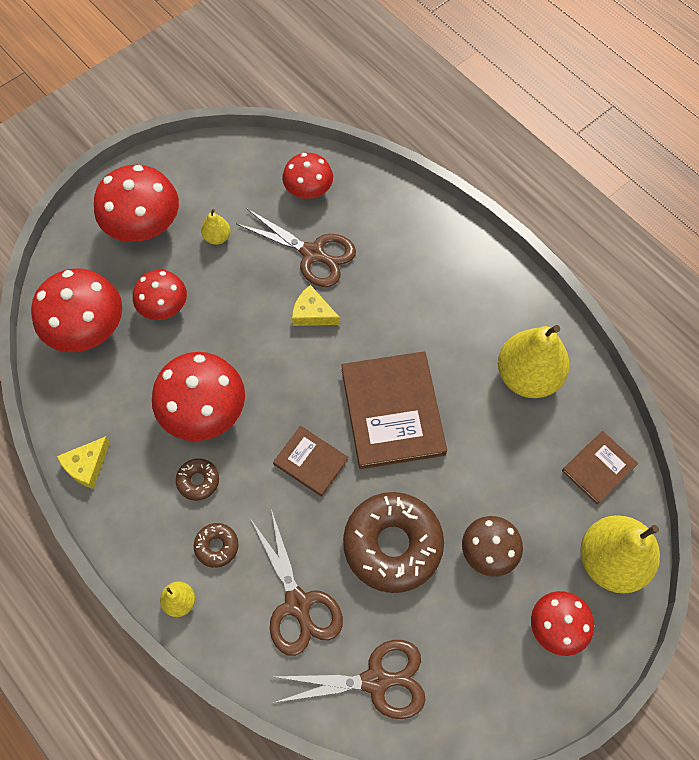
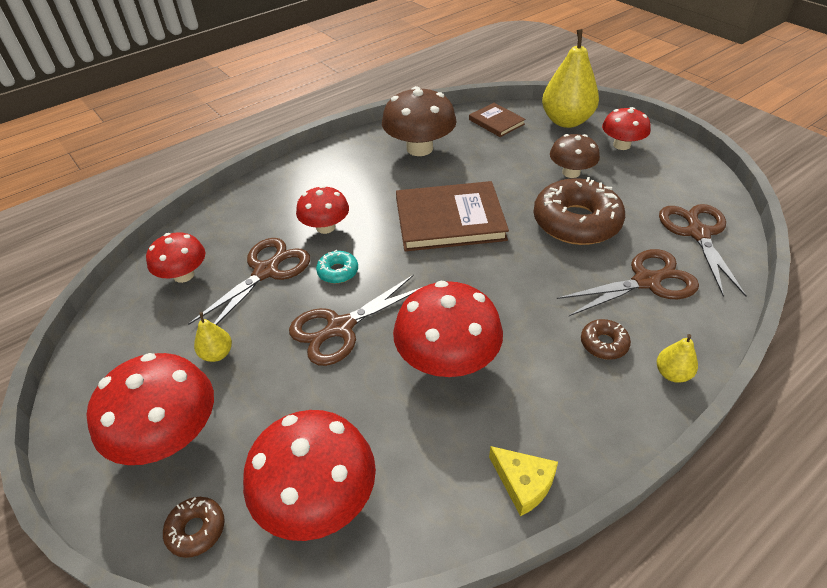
camera: 85 degrees left, 20 degrees down
red mushroom [133,270,187,320] -> red mushroom moved to [296,185,349,234]
brown donut [176,458,219,501] -> brown donut moved to [163,497,225,558]
brown book [273,426,349,496] -> none
yellow cheese [292,285,340,326] -> turquoise donut [316,250,358,284]
yellow pear [498,325,569,398] -> brown mushroom [382,86,457,156]
none -> brown scissors [289,274,422,366]

